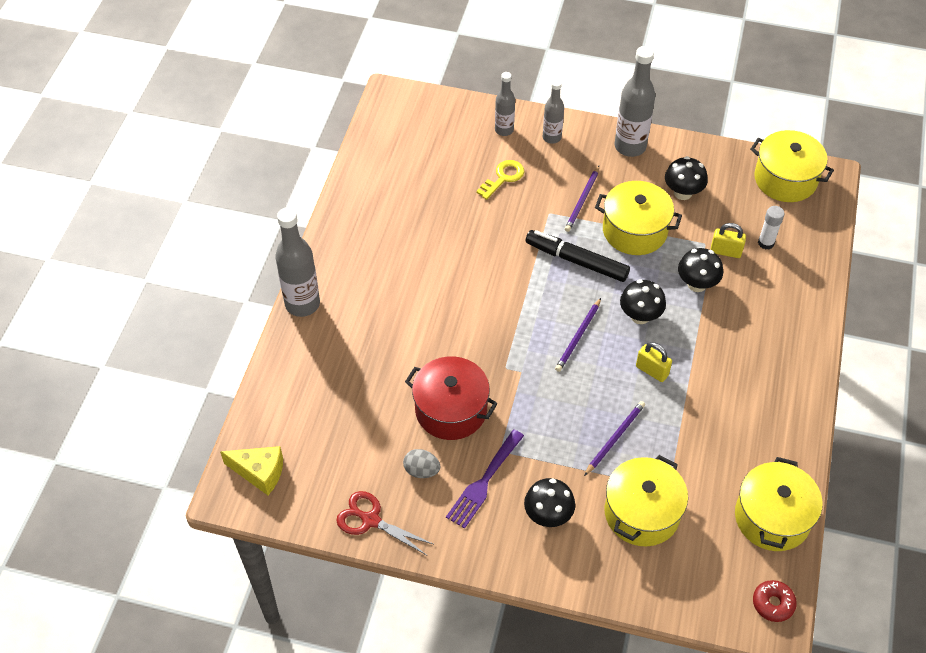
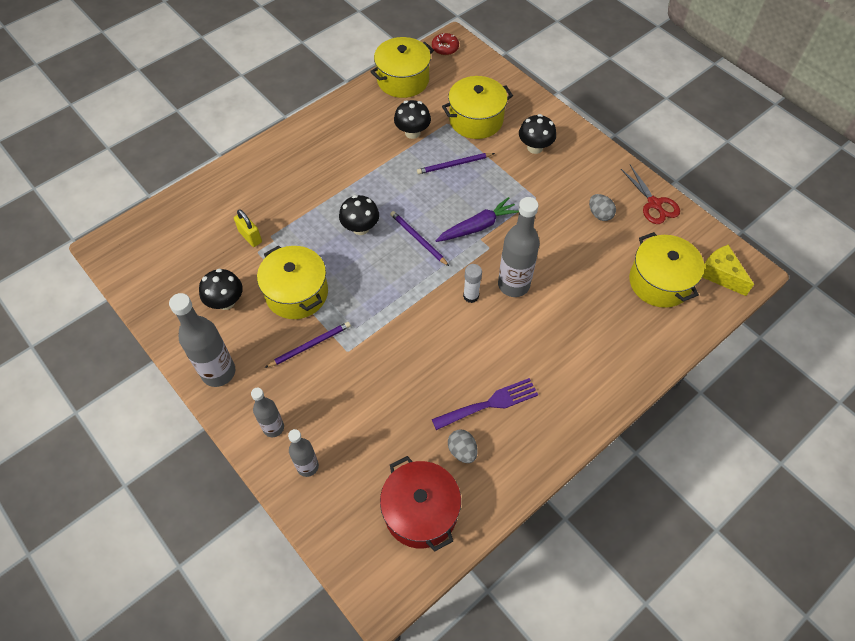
camera: 145 degrees left, 5 degrees up
grey bottle [275,208,320,317] -> grey bottle moved to [498,197,540,297]
red pot [405,356,498,440] -> red pot moved to [380,456,461,551]
purple fork [446,429,524,529] -> purple fork moved to [432,378,538,430]
yellow key [476,160,524,200] -> none
black marker [526,230,630,282] -> none
purple pencil [555,298,601,372] -> purple pencil turned 105 degrees counterclockwise [390,211,449,266]
yellow padlock [636,342,672,382] -> none
black mushroom [678,248,723,292] -> black mushroom moved to [394,100,431,139]
yellow pot [750,130,834,202] -> yellow pot moved to [629,232,704,308]
white glue stick [758,206,784,249] -> white glue stick moved to [463,264,482,303]
none -> purple carrot [436,197,519,242]
none -> grey egg [448,429,477,463]

